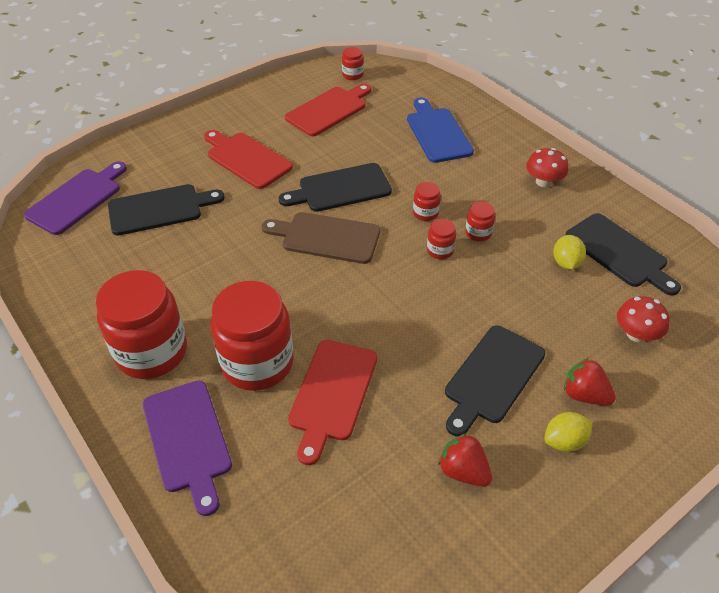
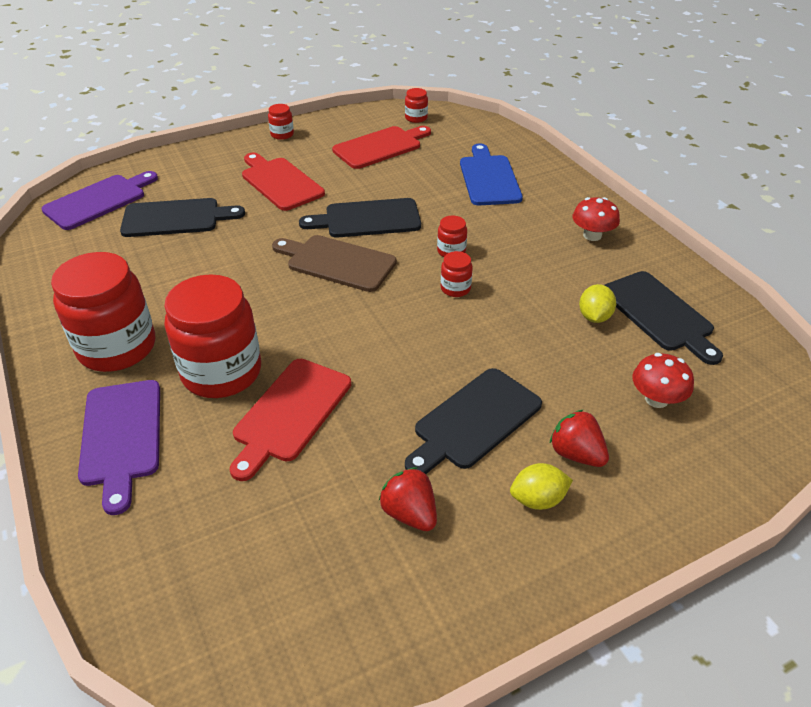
camera: 10 degrees right, 5 degrees down
red jar [465,201,495,241] -> red jar moved to [268,104,294,140]

